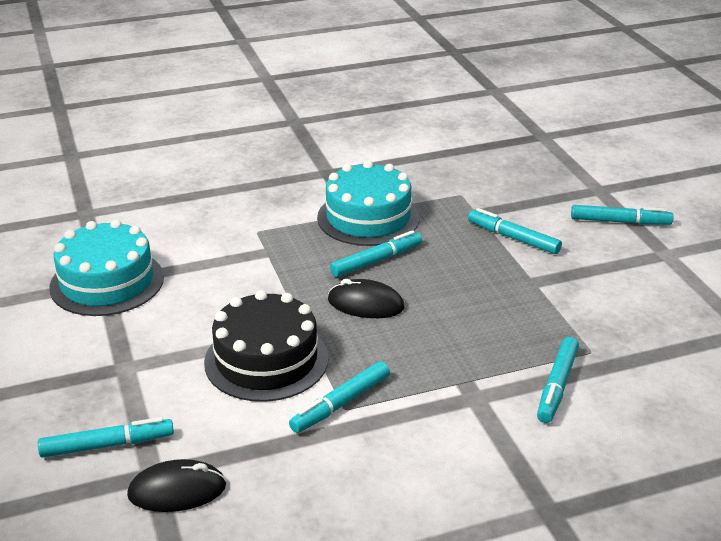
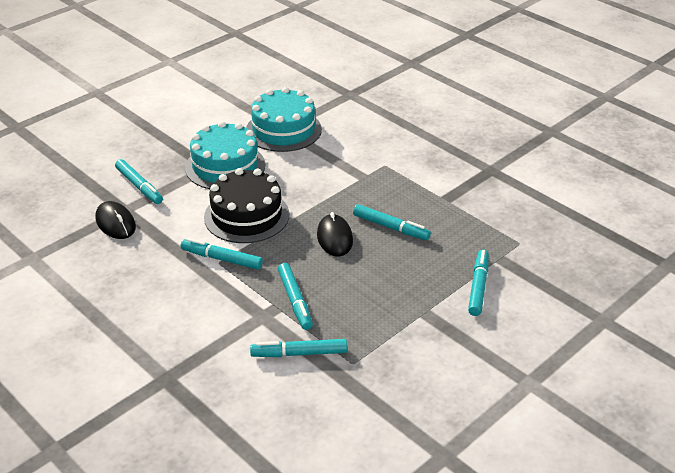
camera: 65 degrees right, 5 degrees up
turquoise cake [317,160,420,246] -> turquoise cake moved to [185,121,265,189]
turquoise marker [571,205,674,225] -> turquoise marker moved to [278,263,313,330]

